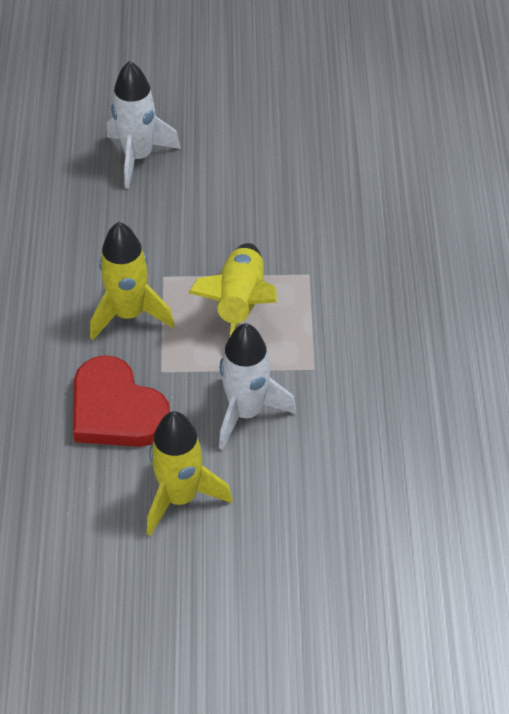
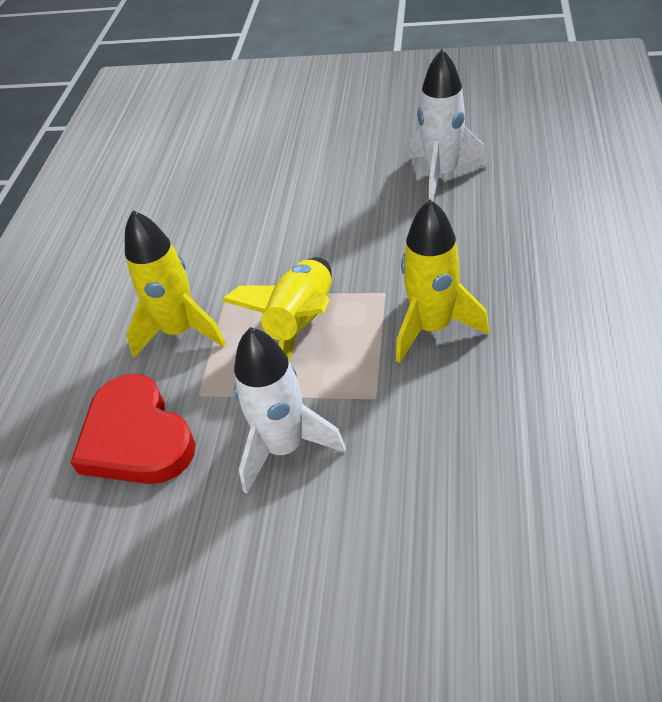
camera: 15 degrees right, 5 degrees down
white rocket [107,61,181,189] -> white rocket moved to [409,49,487,201]
yellow rocket [147,411,233,536] -> yellow rocket moved to [396,199,489,363]

